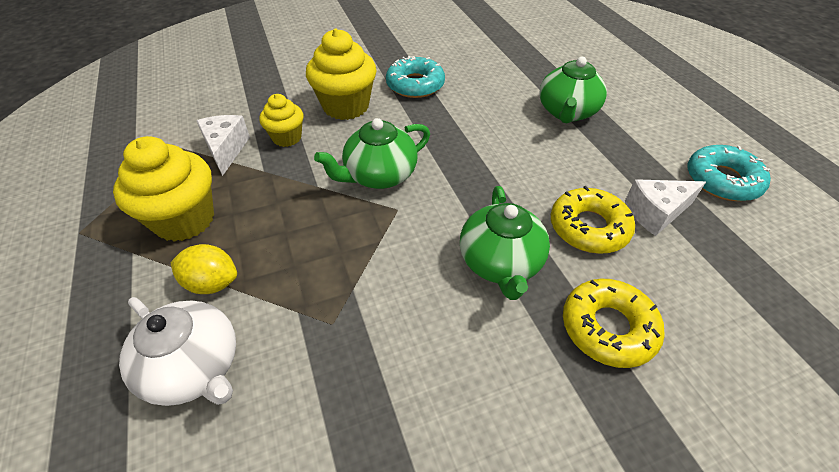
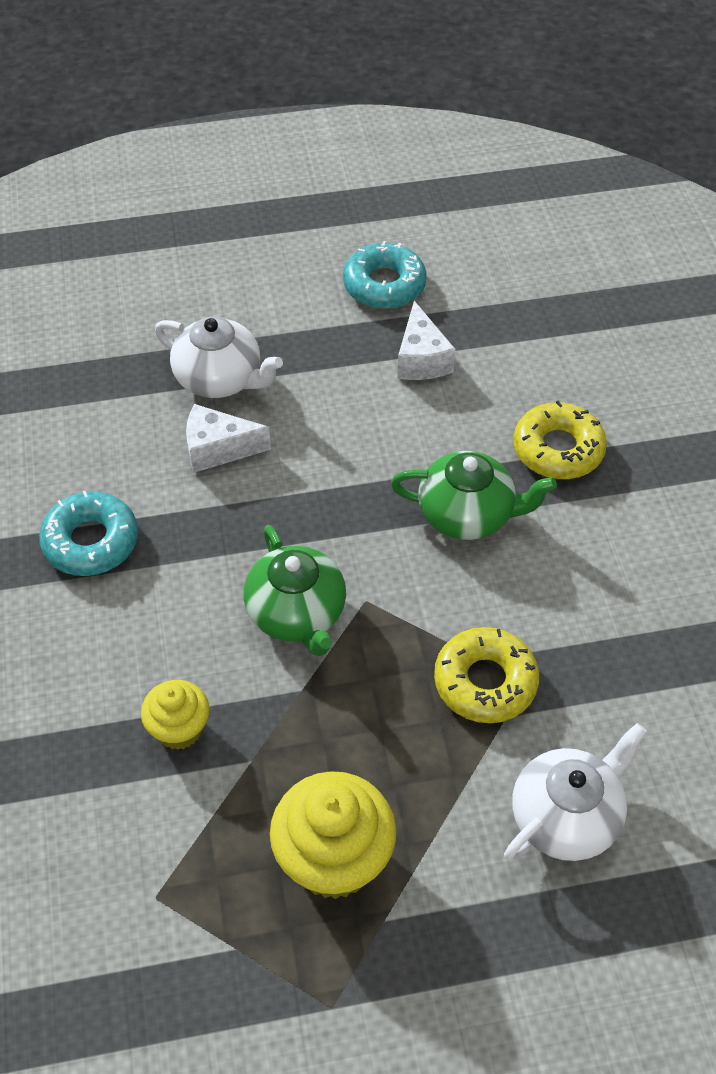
camera: 80 degrees left, 5 degrees up
yellow lemon [170,244,237,294] -> none
white cheese [196,115,250,176] -> white cheese moved to [186,404,271,473]
yellow cupcake [306,28,376,120] -> none
green teapot [539,57,607,123] -> white teapot [155,317,283,398]
yellow donut [551,186,635,254] -> yellow donut moved to [434,627,539,723]

